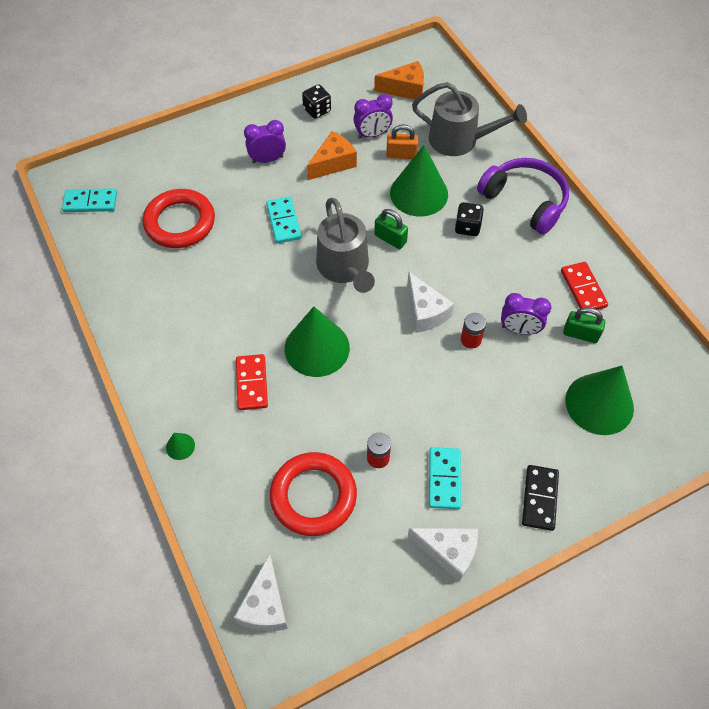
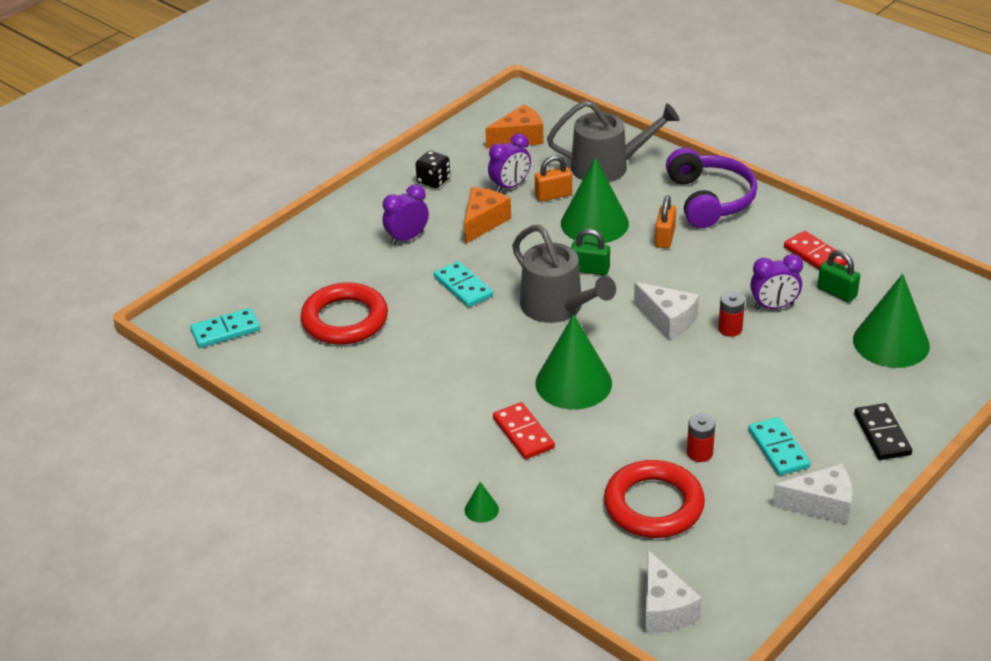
camera: 20 degrees left, 20 degrees down
black dice [455,202,484,236] -> orange padlock [655,195,676,248]
purple headphones [477,158,569,235] -> purple headphones turned 60 degrees clockwise [666,148,757,228]
green padlock [563,307,605,343] -> green padlock turned 45 degrees clockwise [817,250,860,302]

